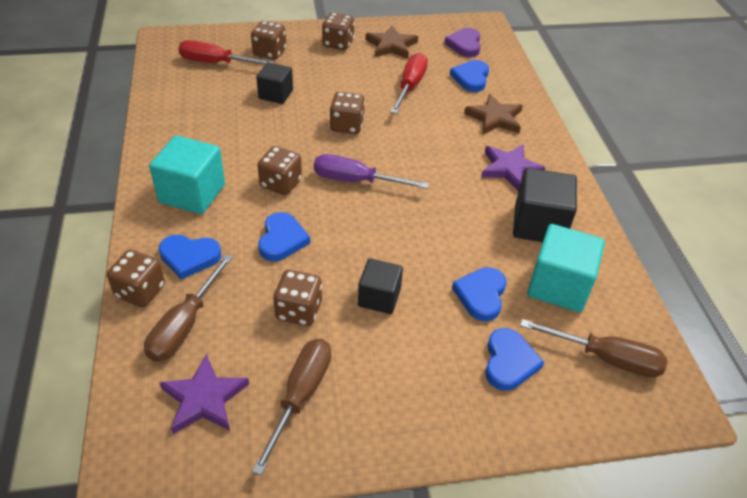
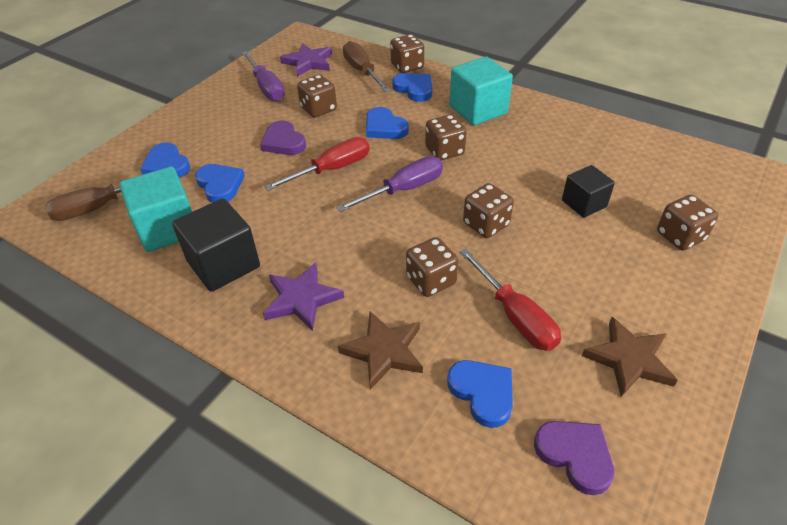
camera: 135 degrees right, 0 degrees up
blue heart [159,235,221,280] -> blue heart turned 90 degrees clockwise [392,73,432,102]
red screwdriver [178,40,275,64] -> red screwdriver moved to [264,137,370,191]
brown screwdriver [252,339,331,475] -> purple screwdriver [242,51,285,101]
brown dice [322,12,354,50] -> brown dice moved to [406,237,458,297]
black cube [358,258,403,314] -> purple heart [260,121,306,155]

